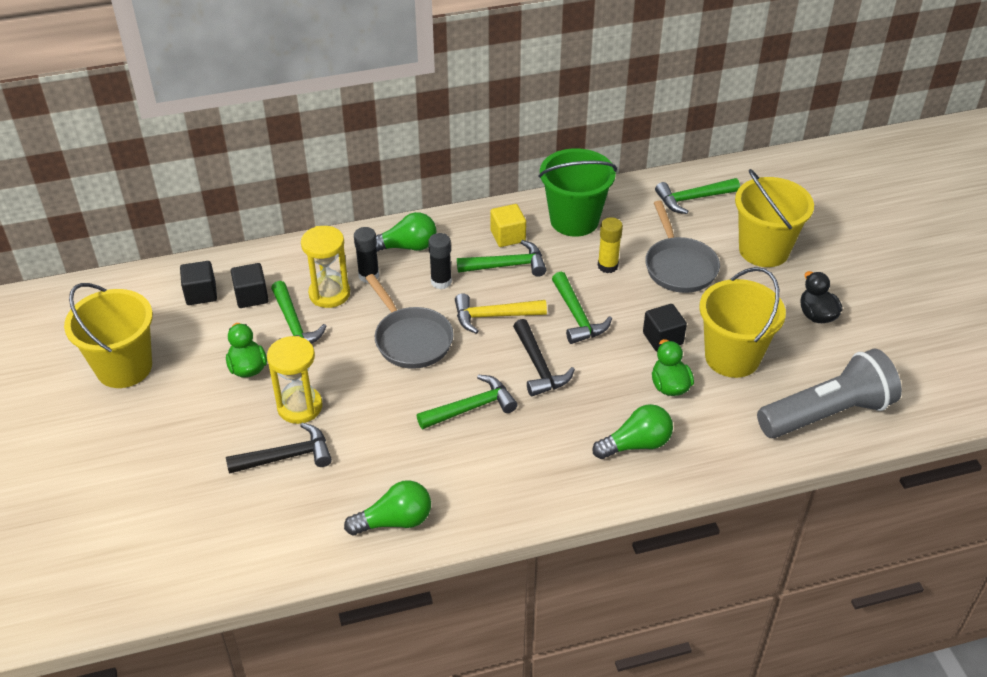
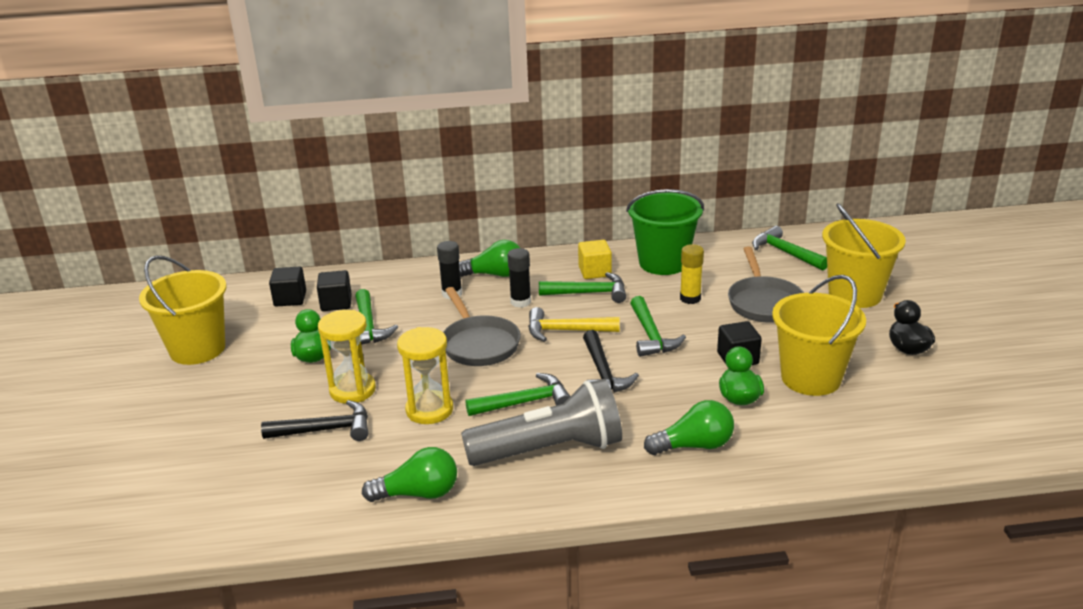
camera: 10 degrees right, 15 degrees down
yellow hourglass [301,226,350,308] -> yellow hourglass moved to [397,327,453,424]
green hammer [655,178,740,214] -> green hammer turned 60 degrees clockwise [752,226,827,271]
grey flashlight [757,349,902,438] -> grey flashlight moved to [461,379,622,466]

